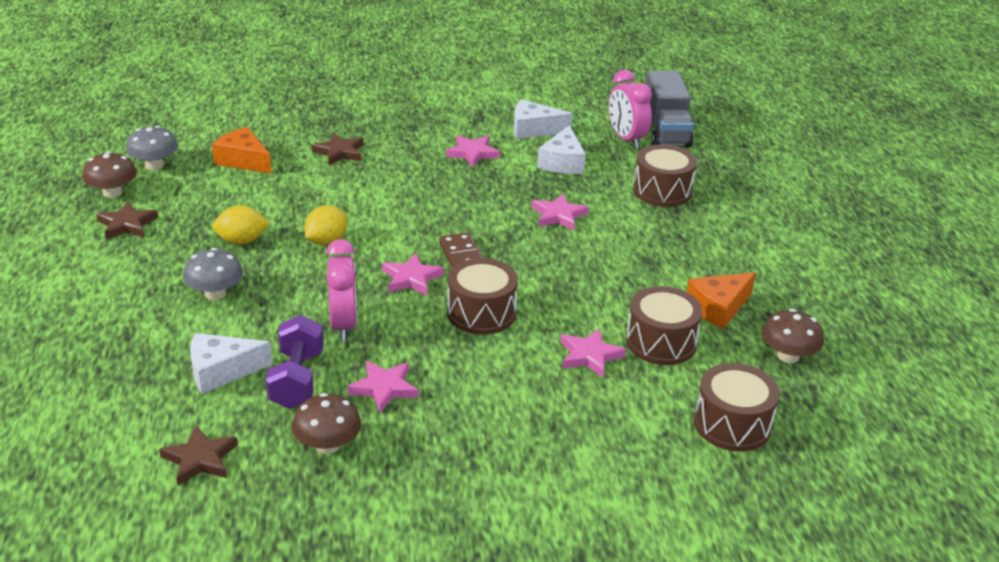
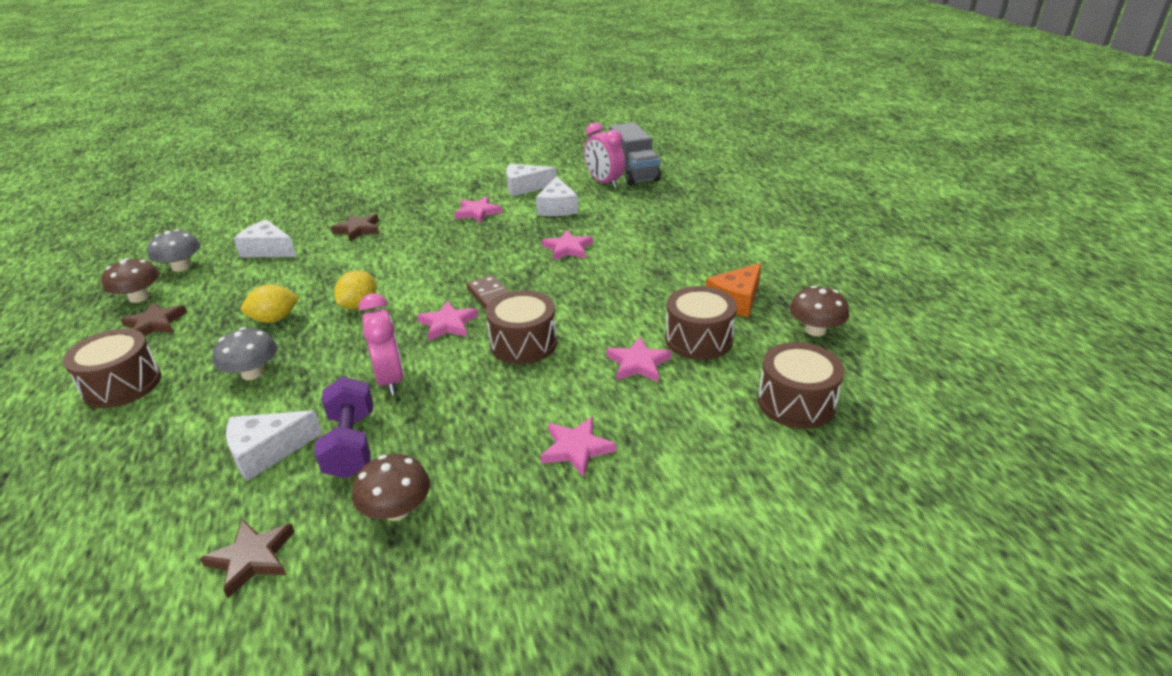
camera: 10 degrees left, 0 degrees up
orange cheese [212,127,271,174] -> white cheese [234,219,297,258]
pink star [347,361,419,413] -> pink star moved to [540,417,616,477]
brown drum [633,144,697,207] -> brown drum moved to [63,329,161,408]

